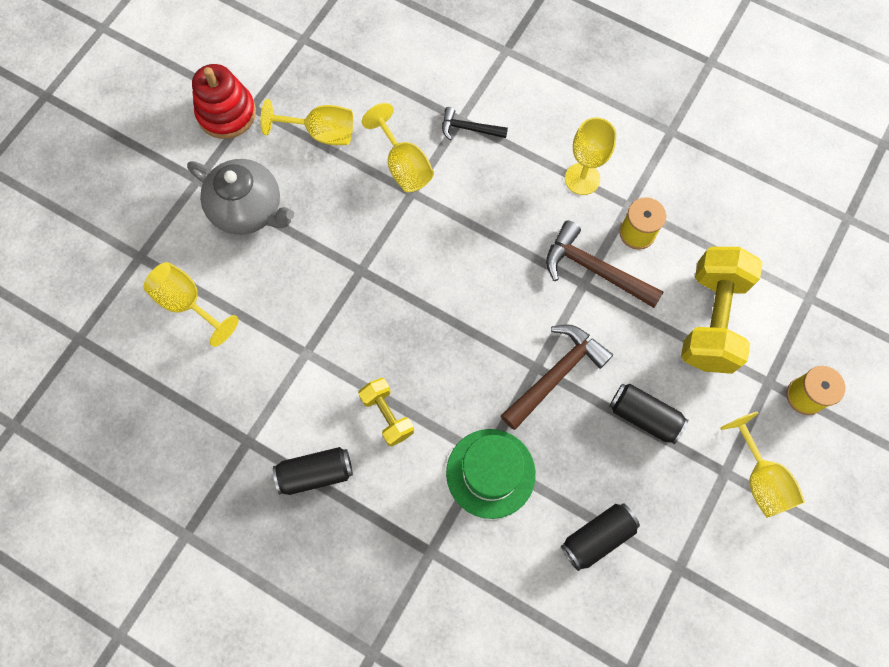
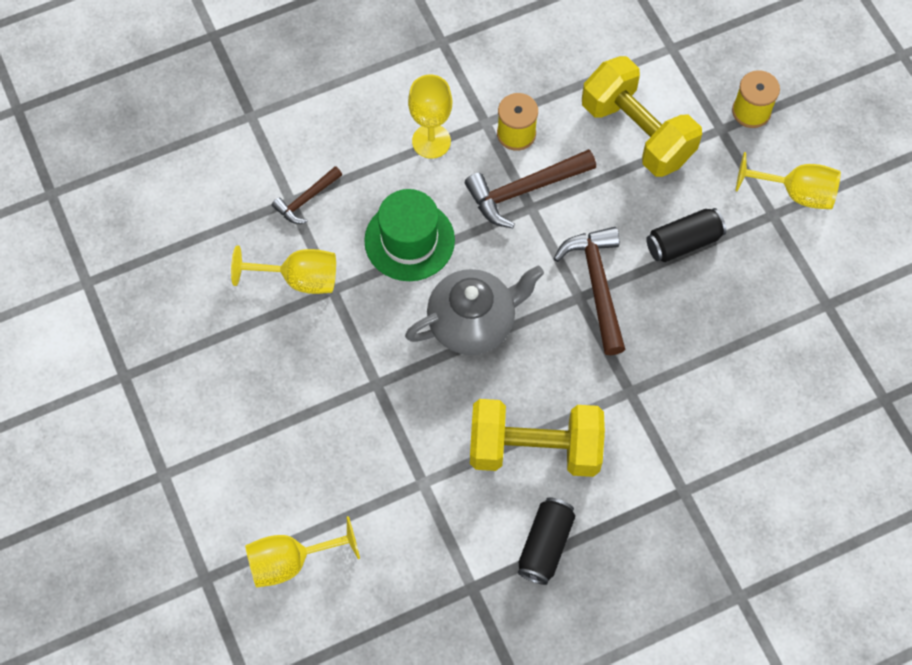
camera: 55 degrees left, 5 degrees down
grey teapot [187,159,294,235] -> grey teapot moved to [405,265,544,355]
red stacking toy [192,64,256,139] -> none
yellow goblet [261,99,353,145] -> none
yellow dumbbell [358,378,414,447] -> yellow dumbbell [470,399,605,477], size x1.89
black hammer [442,107,508,140] -> brown hammer [272,166,342,224]
green hat [446,429,536,519] -> green hat moved to [364,189,455,281]
black can [561,503,640,571] -> none

